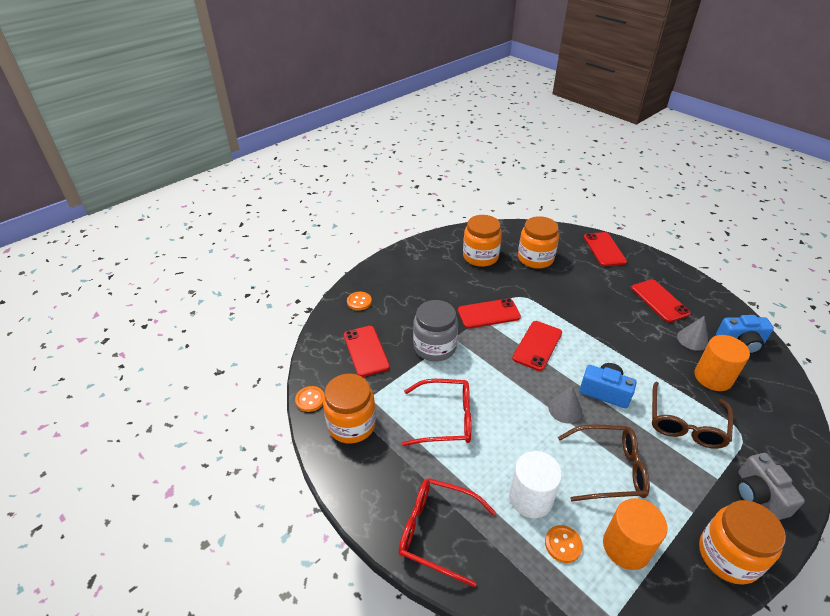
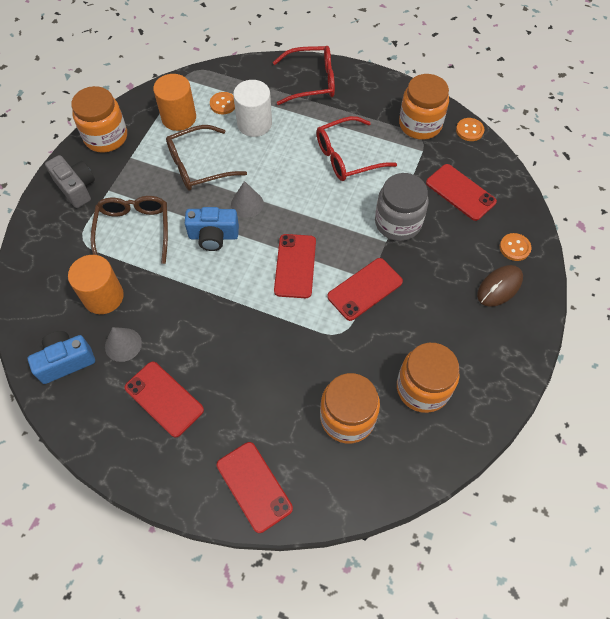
camera: 155 degrees right, 20 degrees up
none -> brown mouse [477,265,523,307]

